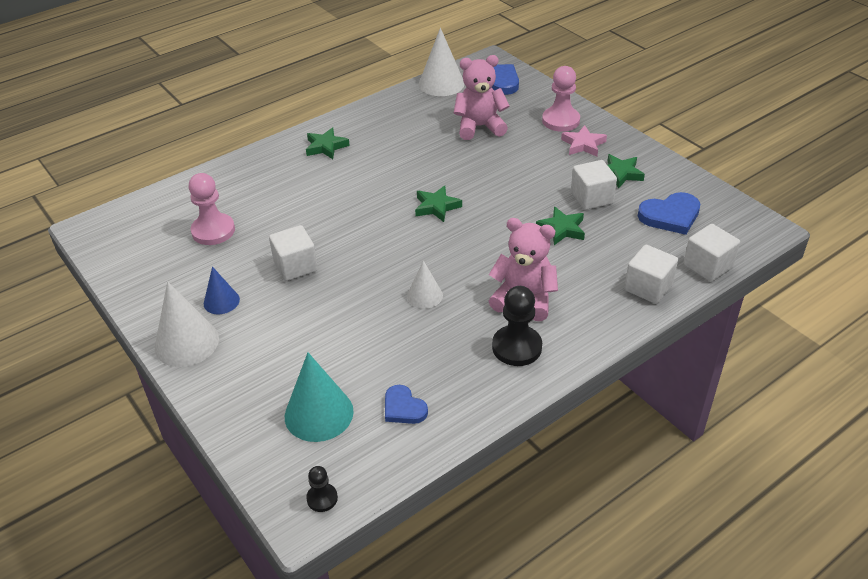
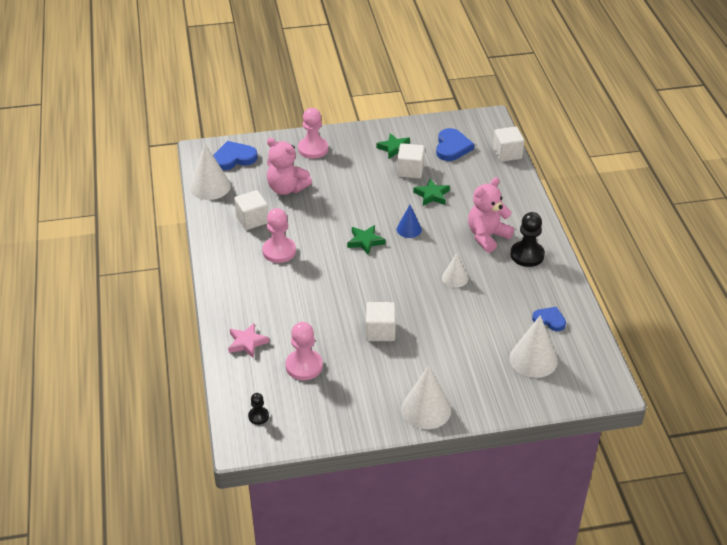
camera: 65 degrees left, 0 degrees up
blue cone [204,266,240,314] -> blue cone moved to [397,205,422,238]
turquoise cone [285,353,354,442] -> white cone [510,315,558,378]
green star [306,128,350,159] -> none
black pawn [306,466,338,512] -> black pawn moved to [248,393,269,425]
blue heart [385,385,428,424] -> blue heart turned 135 degrees counterclockwise [532,307,566,331]
pink teddy bear [454,55,509,140] -> pink teddy bear turned 75 degrees counterclockwise [267,138,312,195]
pink star [561,125,607,156] -> pink star moved to [228,323,269,358]
white cube [624,245,678,304] -> white cube moved to [234,190,268,230]
none -> pink pawn [262,208,296,263]

